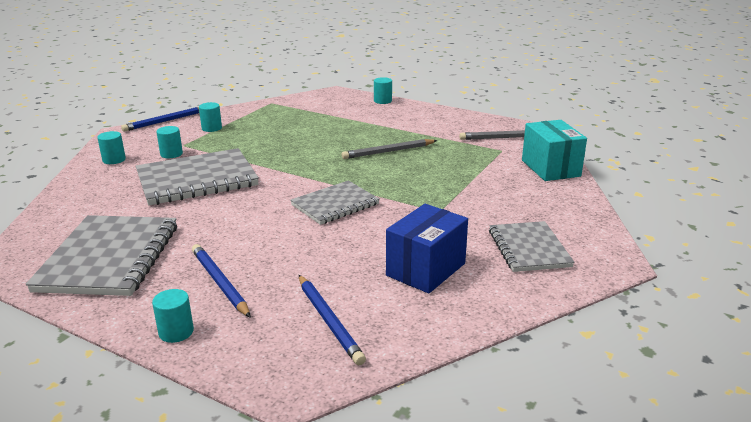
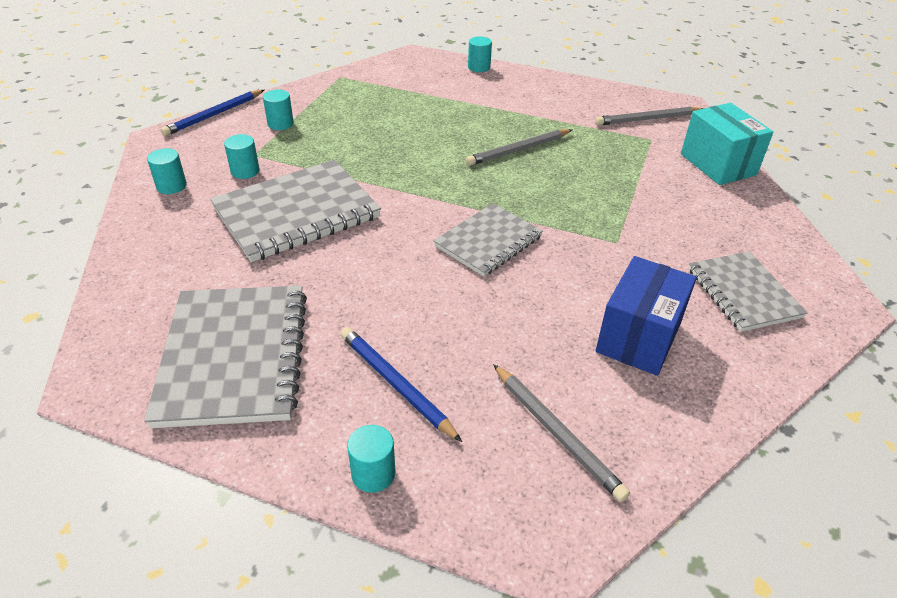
camera: 10 degrees left, 15 degrees up
blue pencil [299,275,366,365] -> grey pencil [493,364,630,502]

